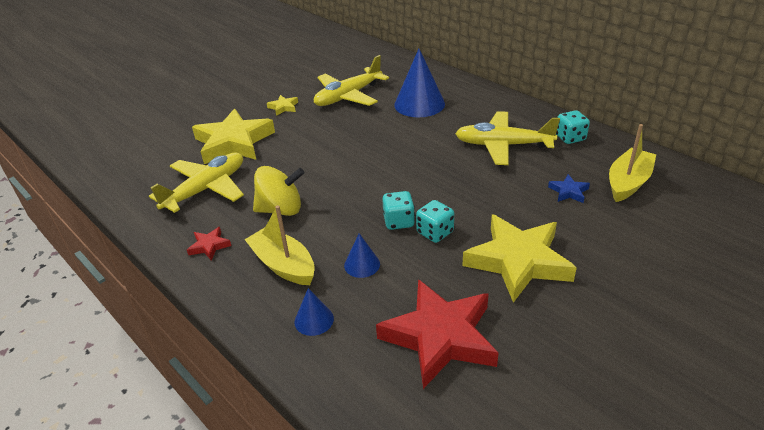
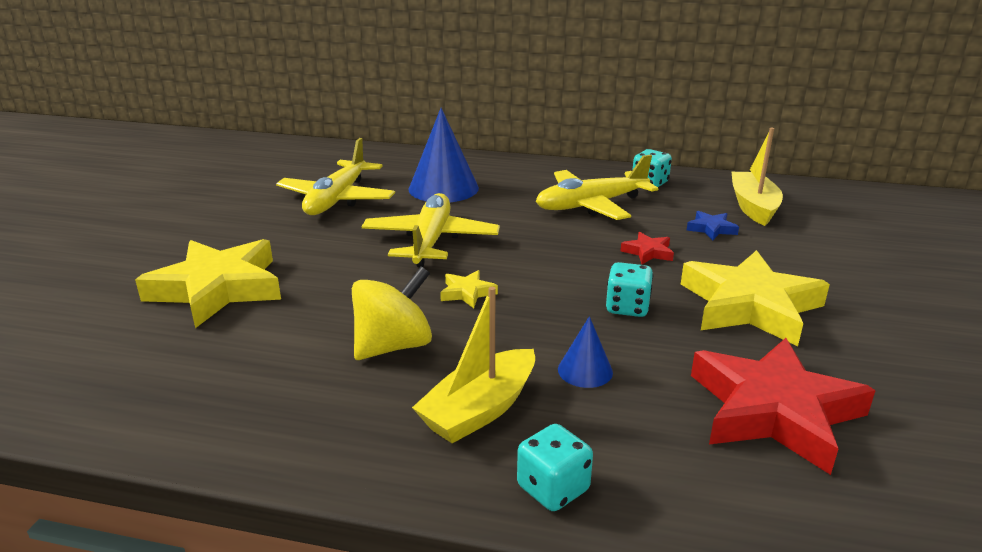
camera: 35 degrees left, 10 degrees down
yellow plane [149,153,244,213] -> yellow plane moved to [362,193,500,267]
red star [187,227,231,260] -> red star moved to [621,232,674,264]
yellow boat [245,206,315,285] -> yellow boat turned 60 degrees counterclockwise [412,287,535,443]
yellow star [267,95,298,116] -> yellow star moved to [440,270,498,308]
blue cone [294,288,334,336] -> none
turquoise dice [382,191,415,230] -> turquoise dice moved to [517,424,593,511]

